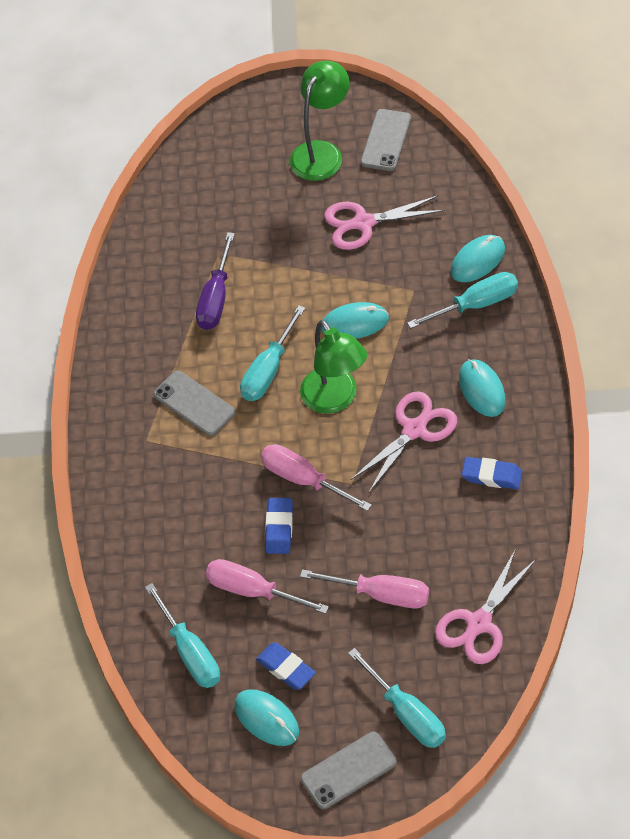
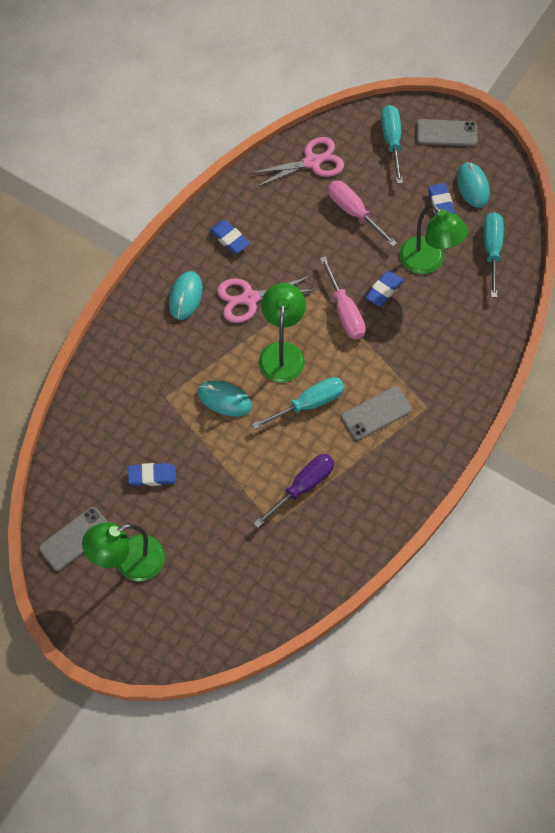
camera: 150 degrees left, 10 degrees up
grey phone [153,371,235,436] -> grey phone turned 75 degrees clockwise [341,387,412,440]
pink screwdriver [206,559,329,614] -> green lamp [399,204,468,274]
pink scissors [324,195,445,250] -> blue eraser [128,463,176,486]
turquoise screwdriver [407,272,518,329] -> none
turquoise mouse [450,235,505,282] -> none

